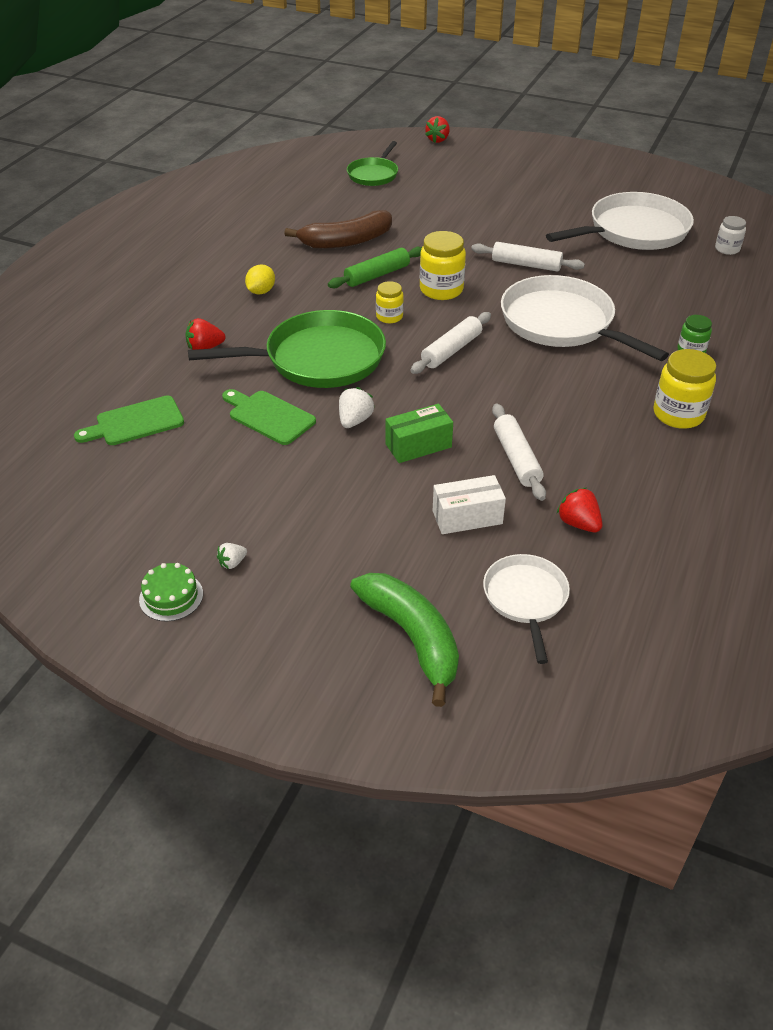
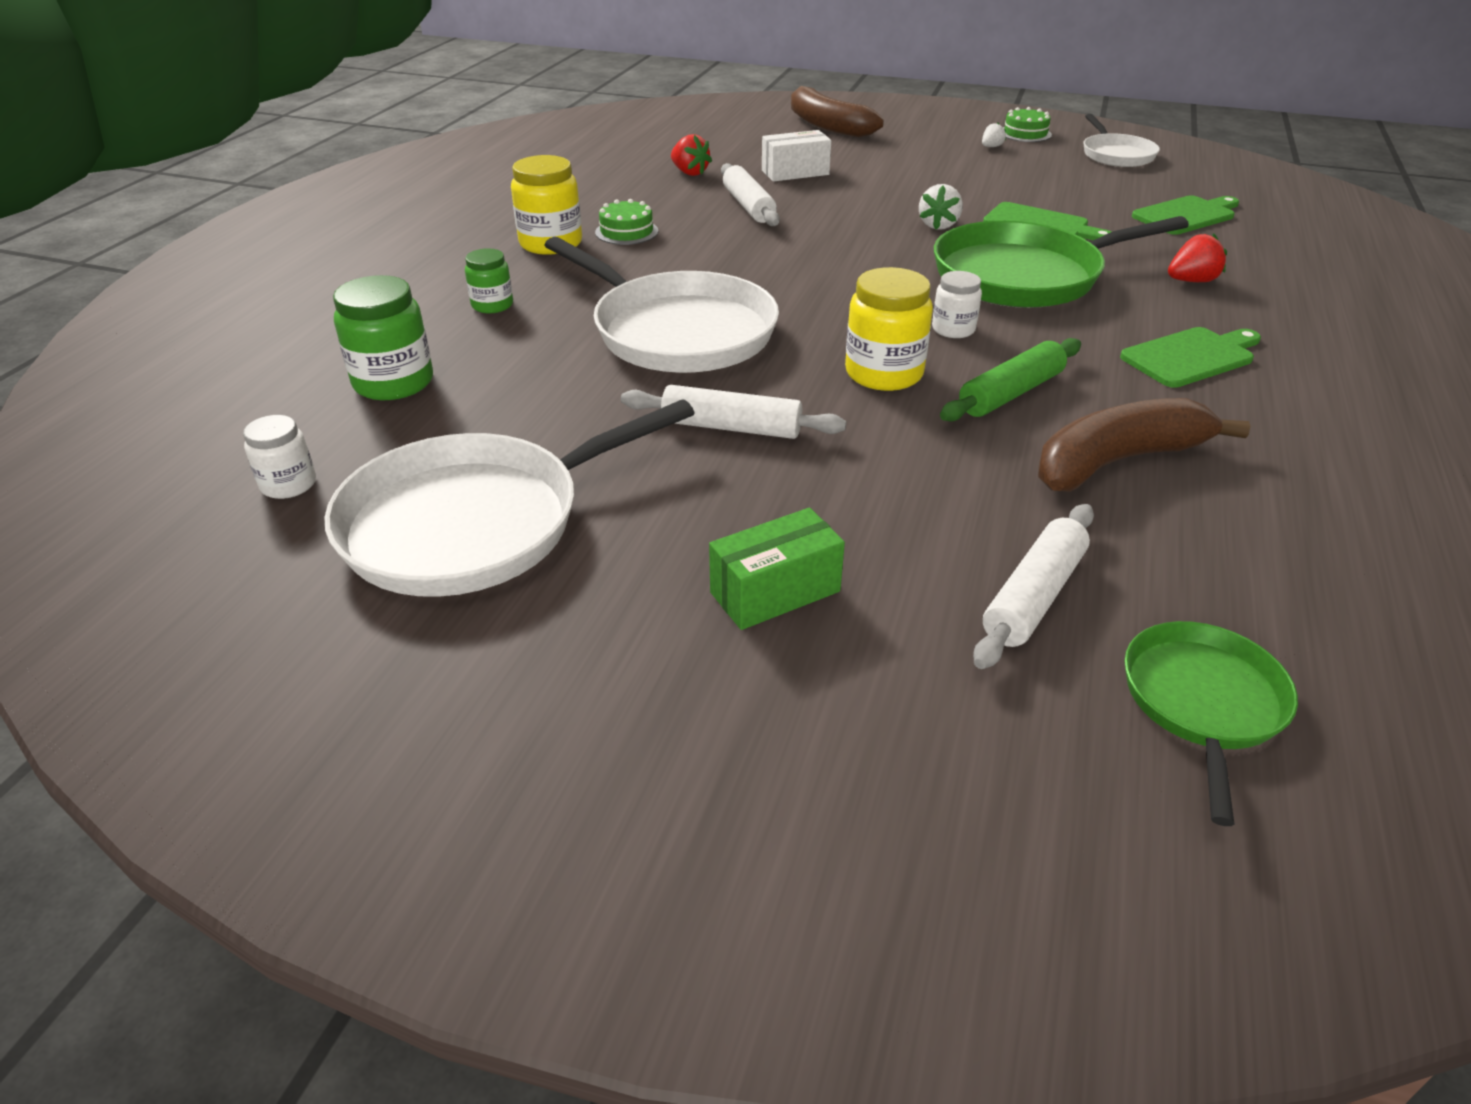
camera: 175 degrees right, 5 degrees down
yellow lemon [245,264,275,294] -> green cutting board [1120,327,1261,388]
green banana [350,573,459,707] -> brown banana [791,86,884,137]
yellow jar [376,281,404,323] -> white jar [932,271,982,338]
green box [386,404,453,463] -> green box moved to [709,508,845,630]
white rolling pin [411,312,491,374] -> white rolling pin moved to [973,504,1094,669]
red strawberry [425,116,450,143] -> none
white pan [483,554,570,664] -> white pan moved to [1083,114,1160,167]
none -> green jar [333,275,433,400]
none -> green cake [595,199,658,245]

